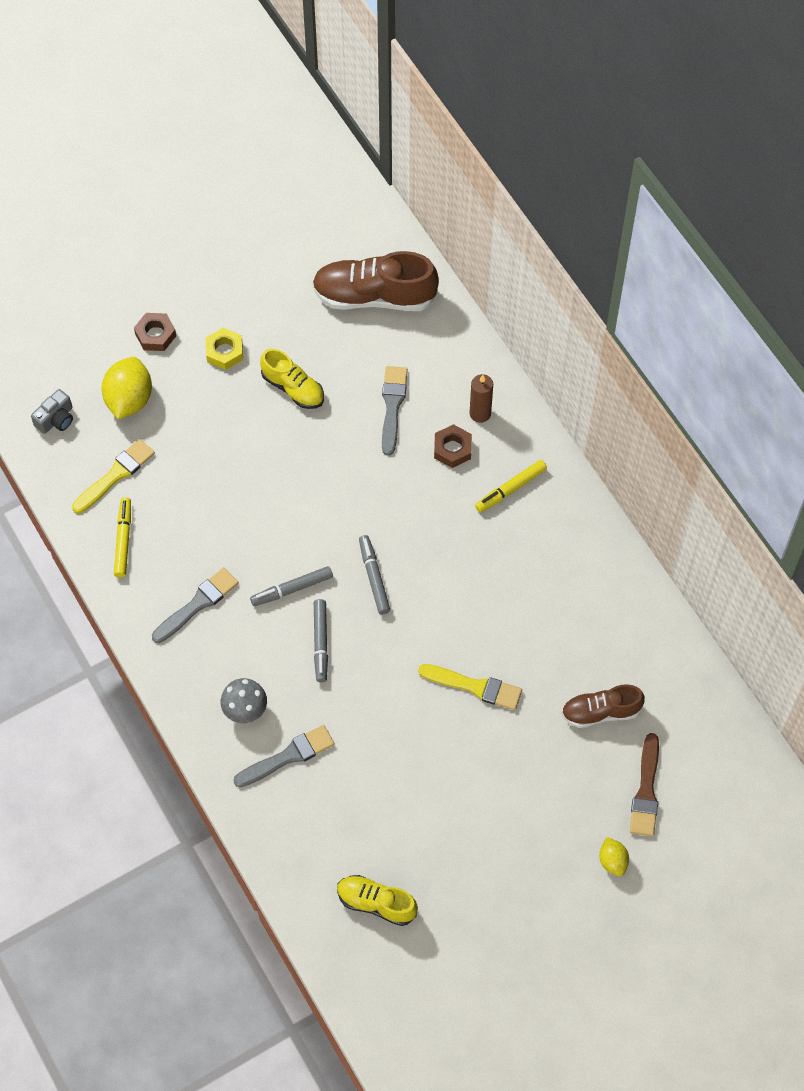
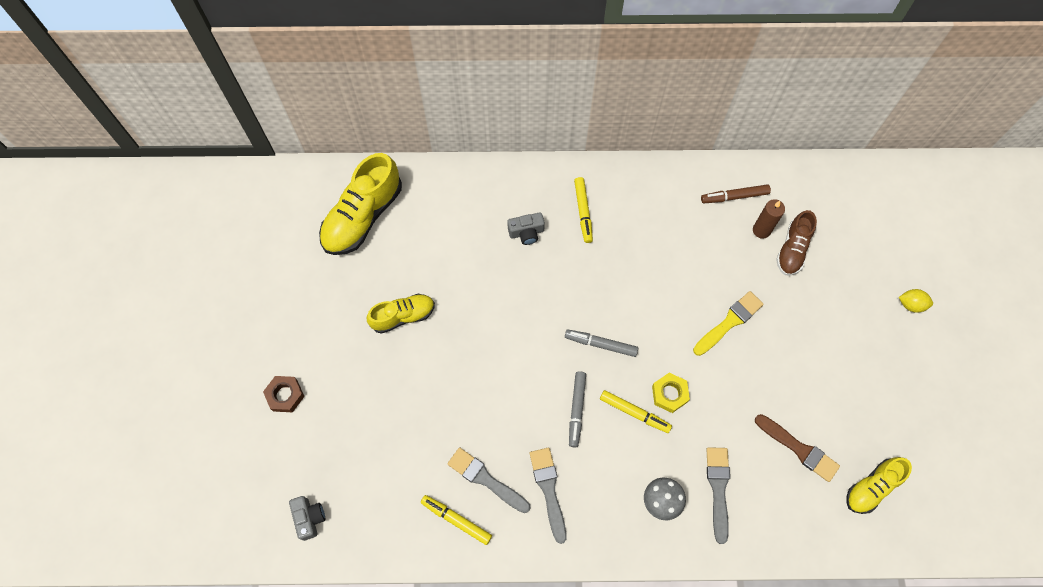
camera: 60 degrees left, 5 degrees up
yellow brush [72,439,155,513] -> none
yellow lemon [102,357,152,419] -> none
yellow nut [206,328,243,370] -> yellow nut moved to [652,373,690,413]
brown shoe [312,251,439,311] -> yellow shoe [319,153,402,255]
grey marker [314,599,328,682] -> yellow marker [600,390,672,433]
grey brush [382,366,408,455] -> grey brush moved to [447,448,530,513]
brown nut [434,424,472,468] -> grey camera [507,212,545,245]
brown candle [469,374,493,423] -> brown candle moved to [753,199,785,239]
brown brush [630,733,659,836] -> brown brush moved to [755,414,840,482]
none -> brown marker [701,184,771,203]

